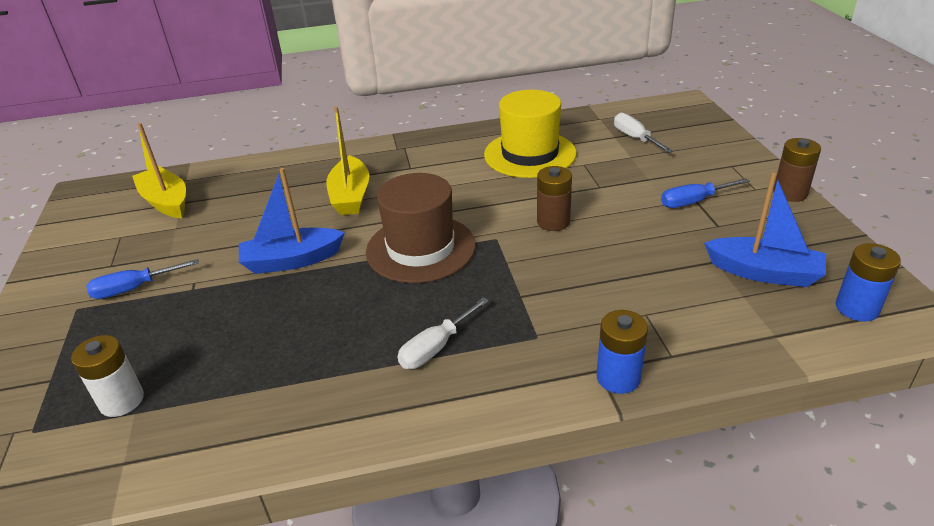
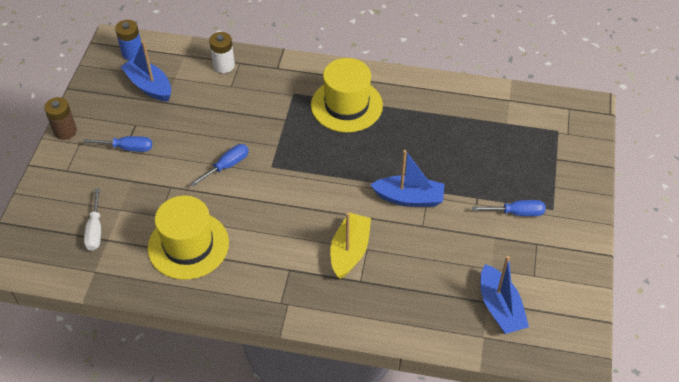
camera: 160 degrees left, 15 degrees up
white battery [71,335,144,417] -> white battery moved to [209,32,235,73]
yellow boat [132,123,186,218] -> blue boat [480,256,529,334]
brown hat [366,173,476,283] -> none
white screwdriver [397,297,489,369] -> yellow hat [311,58,383,132]
brown battery [537,166,572,231] -> blue screwdriver [190,144,249,187]
blue battery [597,310,648,394] -> none

